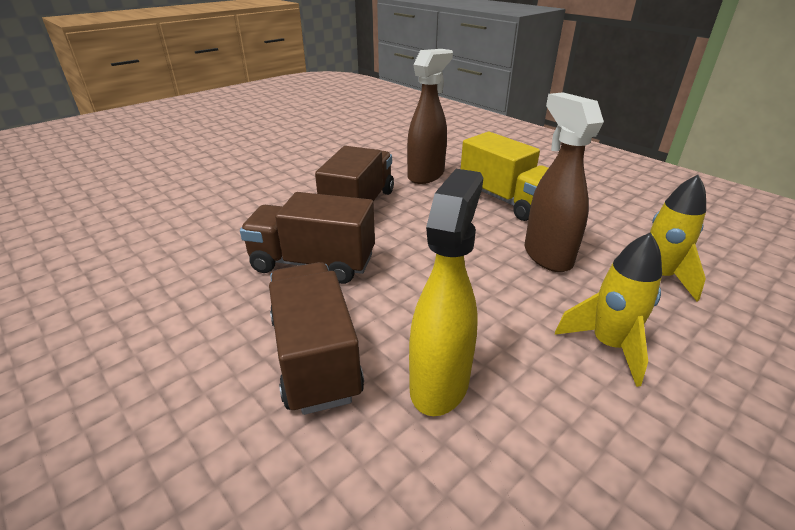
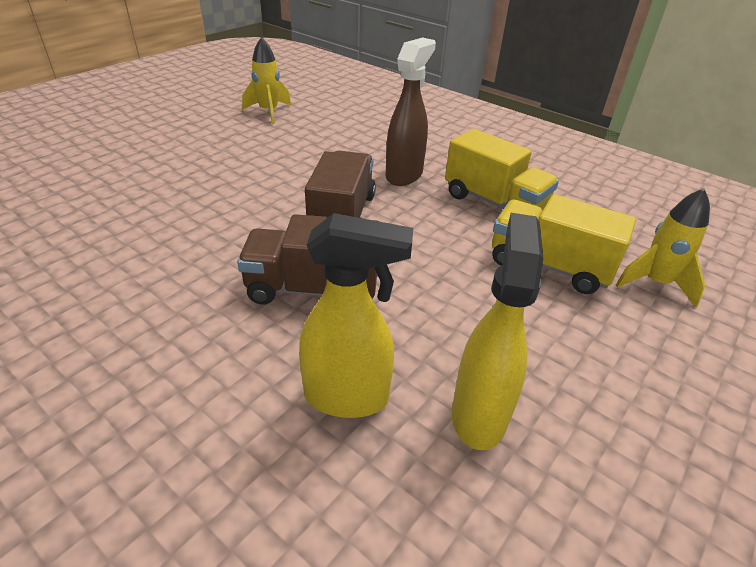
camera: 10 degrees left, 5 degrees up
brown truck [269,262,364,415] -> yellow spray bottle [299,213,413,418]
brown spray bottle [524,92,604,272] -> yellow truck [492,194,636,294]
yellow rocket [555,232,662,387] -> yellow rocket moved to [242,37,291,124]

